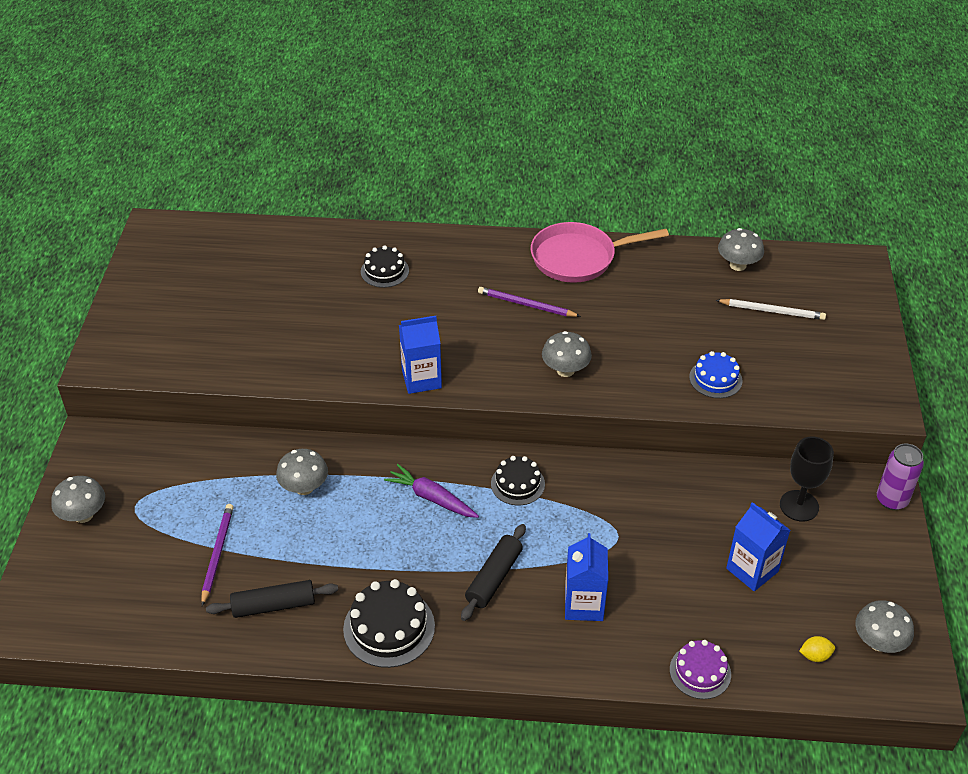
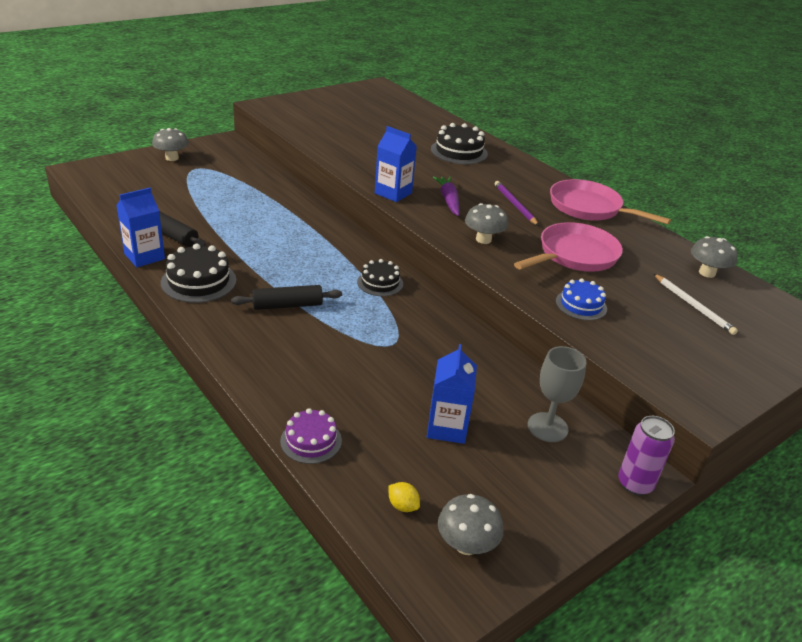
camera: 45 degrees right, 10 degrees down
purple pencil [201,504,234,606] -> none
grey mushroom [276,449,328,495] -> none
black cake [361,245,409,288] -> black cake [431,123,488,164], size x1.53
purple carrot [384,464,479,518] -> purple carrot moved to [433,176,460,216]
blue carton [565,533,608,621] -> blue carton moved to [116,188,165,267]
black goblet [780,437,834,521] -> grey goblet [528,346,586,442]
none -> pink pan [514,222,623,272]

